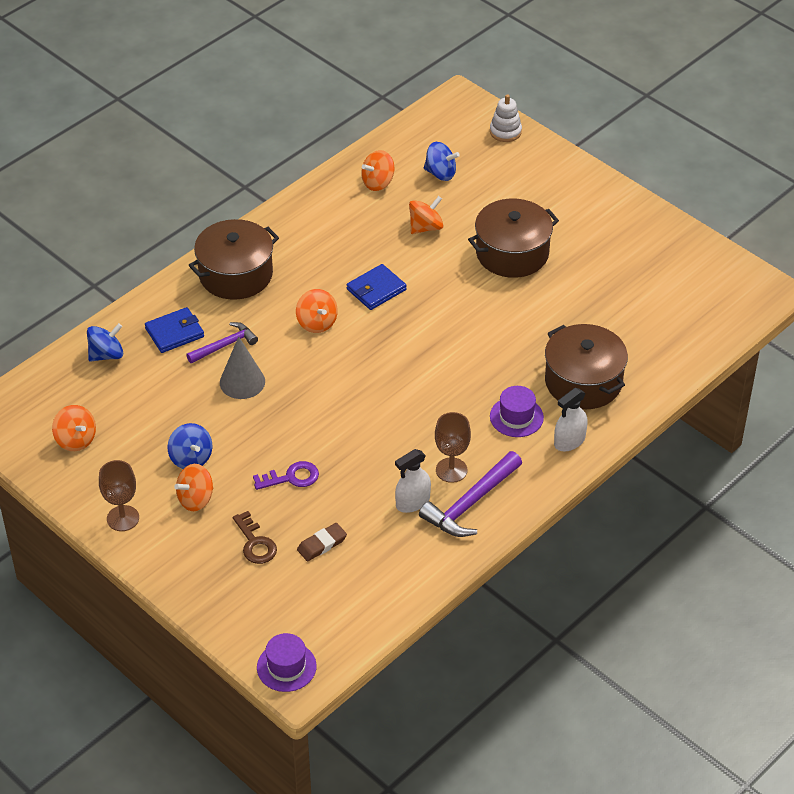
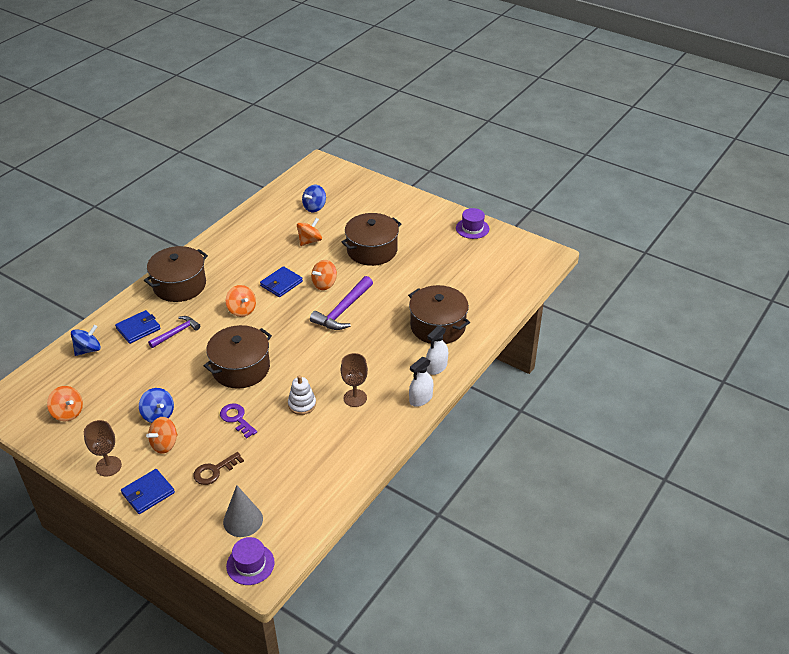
camera: 10 degrees left, 5 degrees down
grey cone [220,336,265,399] -> grey cone moved to [223,485,263,537]
brown key [233,511,277,564] -> brown key turned 90 degrees clockwise [193,452,244,485]
purple key [253,461,319,490] -> purple key turned 105 degrees counterclockwise [220,403,257,439]
brown eraser [297,523,347,561] -> none
orange spinning top [361,150,394,191] -> orange spinning top moved to [311,260,337,290]
white spray bottle [395,449,431,513] -> white spray bottle moved to [409,357,433,407]
purple hammer [419,451,522,537] -> purple hammer moved to [310,276,373,330]
blue spinning top [424,142,460,181] -> blue spinning top turned 120 degrees clockwise [302,185,326,212]
white stacking toy [490,94,522,142] -> white stacking toy moved to [288,375,316,415]
purple hat [490,386,544,437] -> purple hat moved to [456,208,490,239]
none -> blue wallet [121,469,175,514]
none -> brown pot [204,325,272,389]

